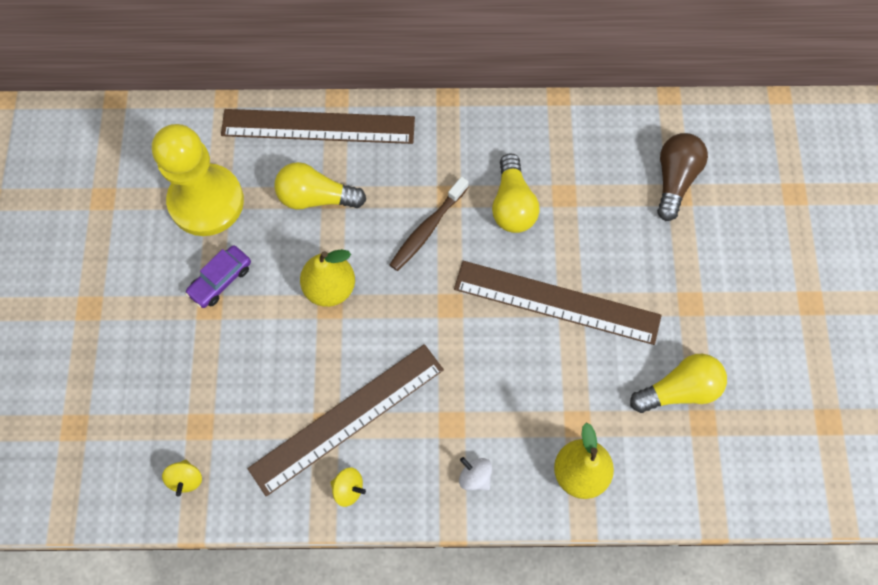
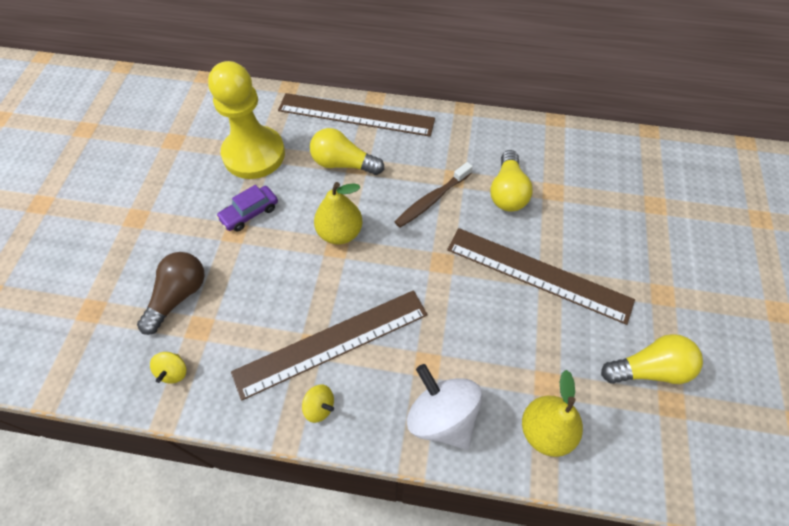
camera: 10 degrees right, 10 degrees down
white spinning top [459,457,492,490] -> white spinning top [407,364,482,450], size x2.11
brown light bulb [657,133,708,221] -> brown light bulb moved to [137,252,205,335]

